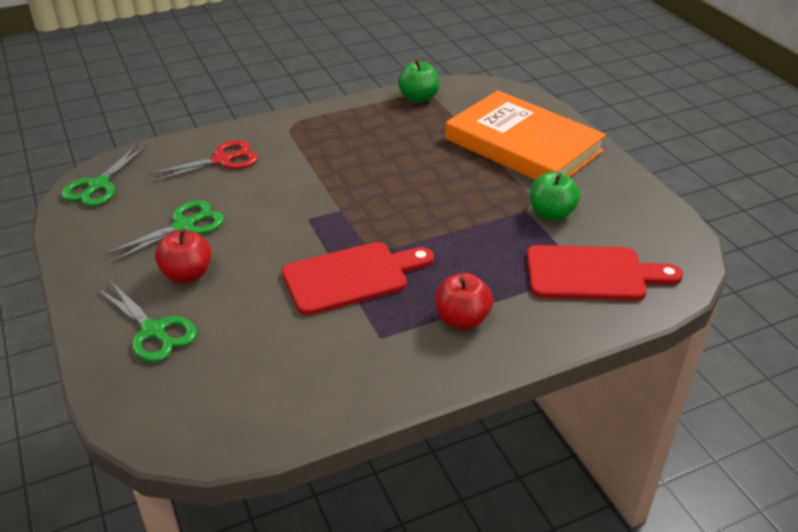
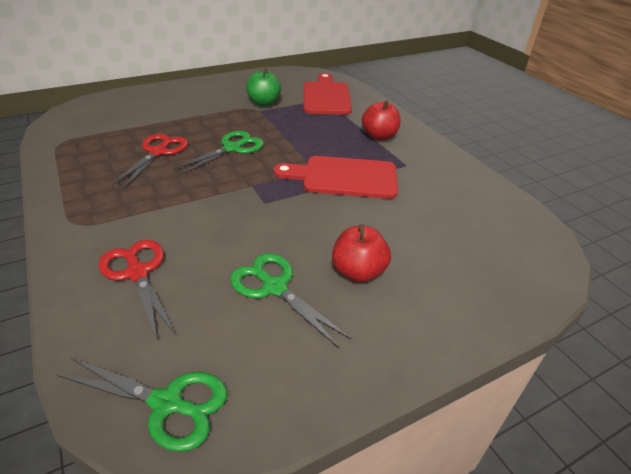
camera: 95 degrees left, 0 degrees up
green scissors [97,281,197,362] -> green scissors moved to [173,131,264,175]
red cutting board [282,242,434,315] -> red cutting board turned 60 degrees counterclockwise [274,156,398,199]
green apple [398,59,440,103] -> none
orange book [445,90,606,180] -> none
none -> red scissors [112,134,188,188]

